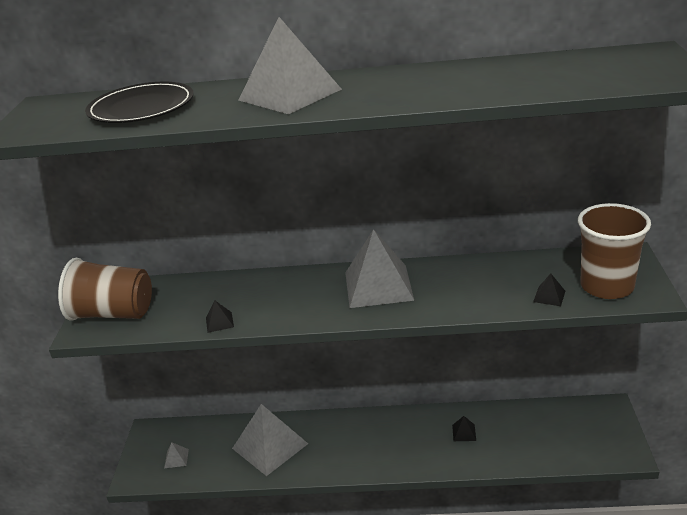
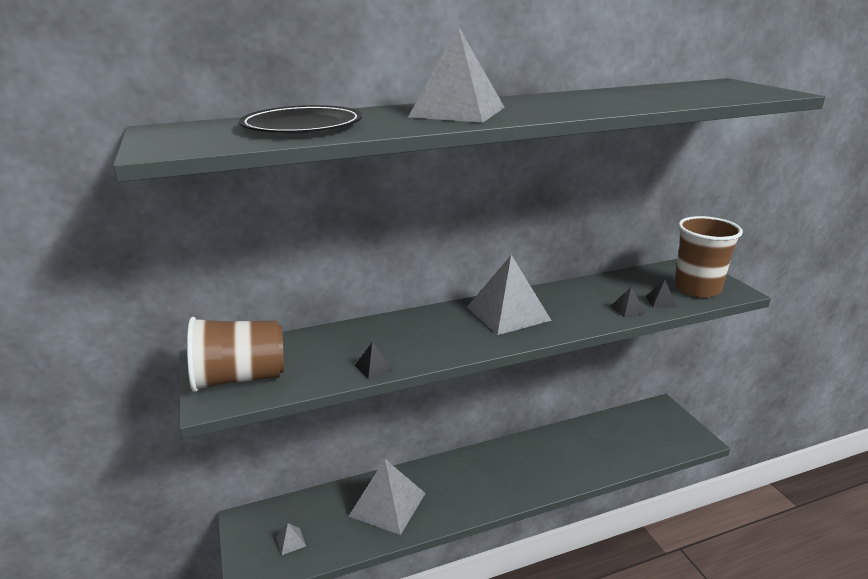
camera: 25 degrees left, 5 degrees down
black pyramid [452,416,476,441] -> black pyramid moved to [611,287,646,317]

